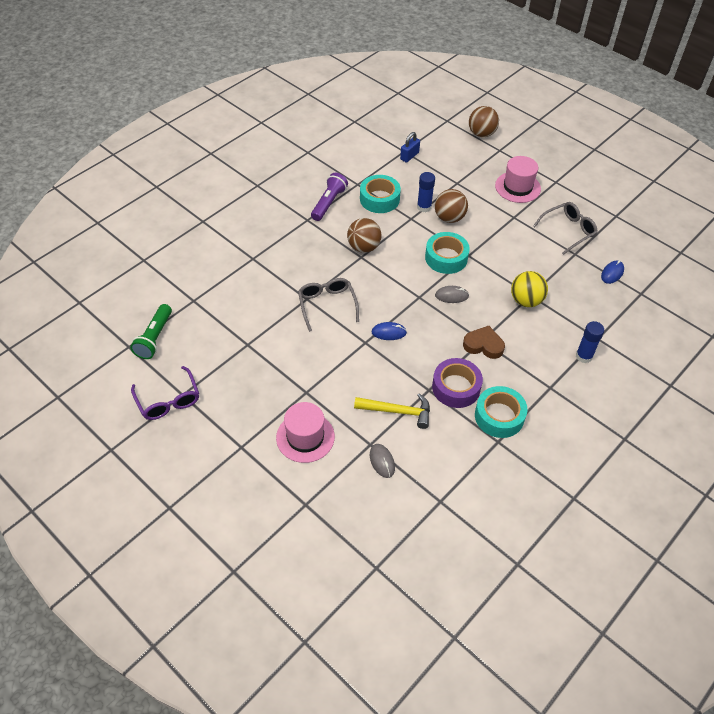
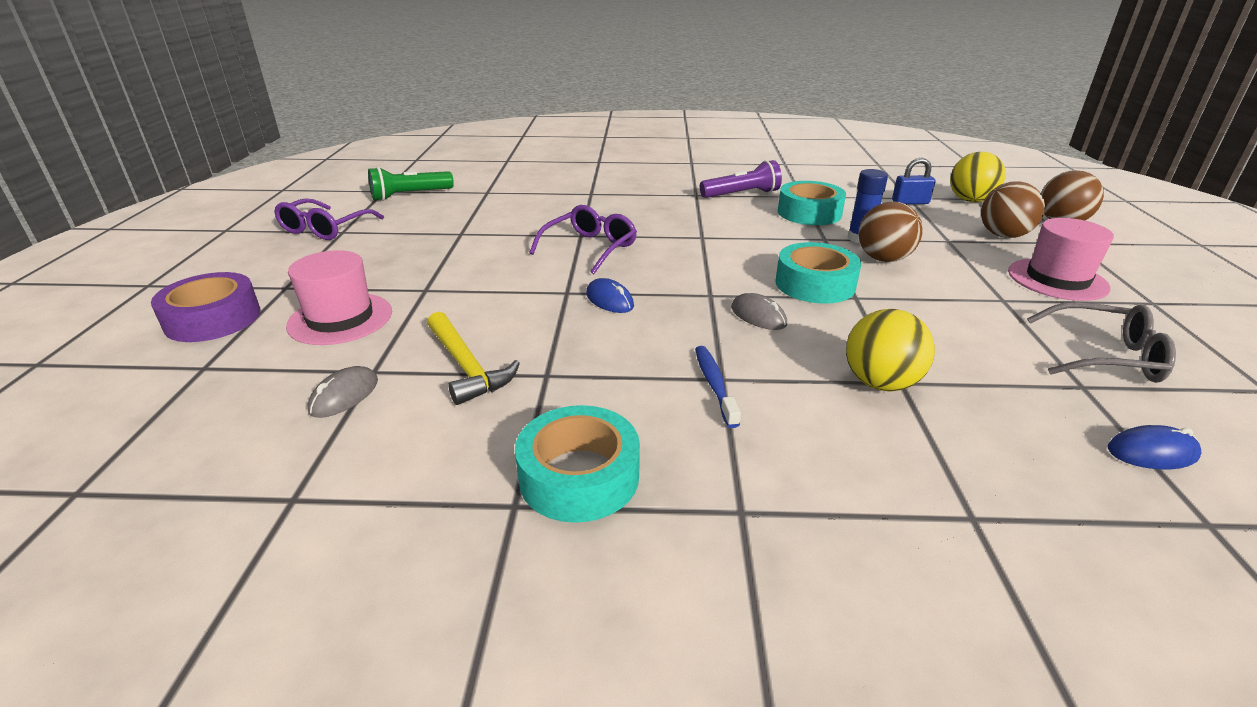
camera: 50 degrees right, 20 degrees down
grey glasses [298,278,359,332] -> purple glasses [529,205,637,274]
brown ball [347,218,381,253] -> brown ball moved to [981,181,1045,238]
purple tape [432,358,483,408] -> purple tape moved to [151,272,261,342]
brown heart [463,326,505,359] -> blue toothbrush [695,346,741,428]
blue glue stick [576,321,604,363] -> none
none -> yellow ball [950,152,1006,202]

